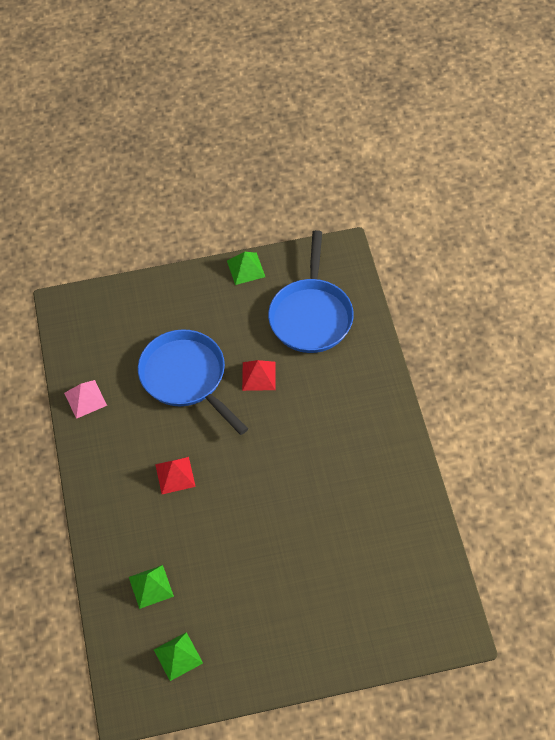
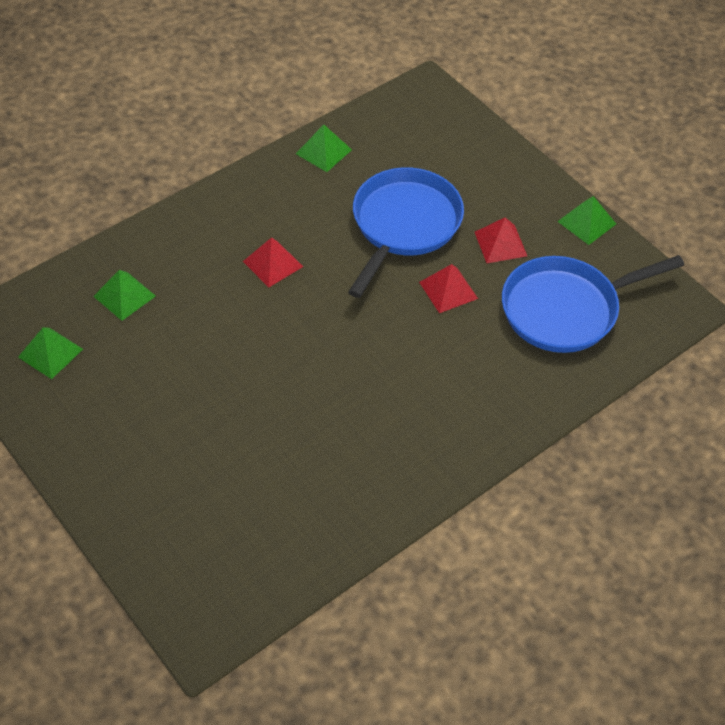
camera: 60 degrees right, 5 degrees down
pink pyramid [64,380,107,419] -> green pyramid [296,124,352,172]
none -> red pyramid [475,218,527,263]

